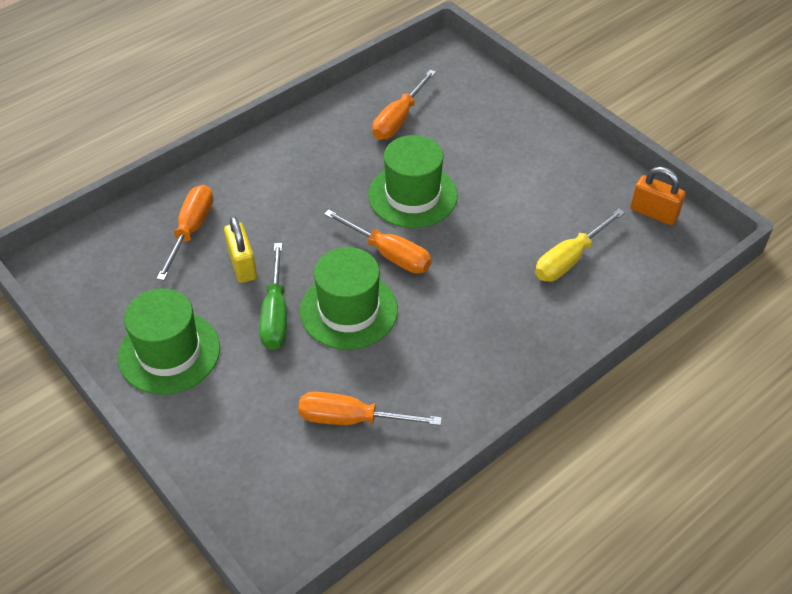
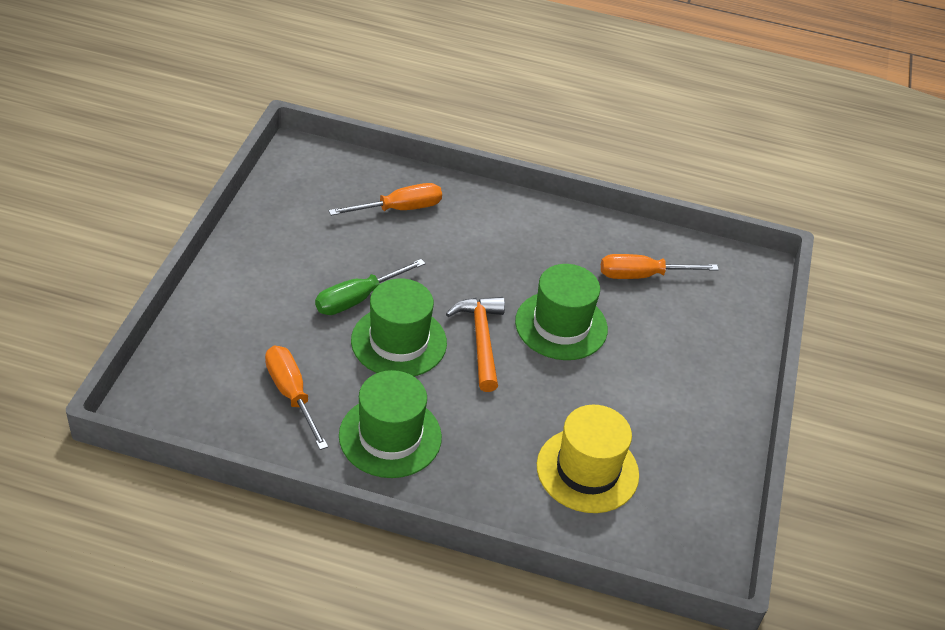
camera: 50 degrees right, 5 degrees down
green hat [118,288,220,395] -> green hat moved to [339,370,442,478]
yellow padlock [224,216,257,283] -> none
orange screwdriver [324,210,431,274] -> orange hammer [446,297,505,392]
yellow screwdriver [535,208,625,282] -> yellow hat [537,405,639,513]
orange padlock [630,167,686,225] -> none

